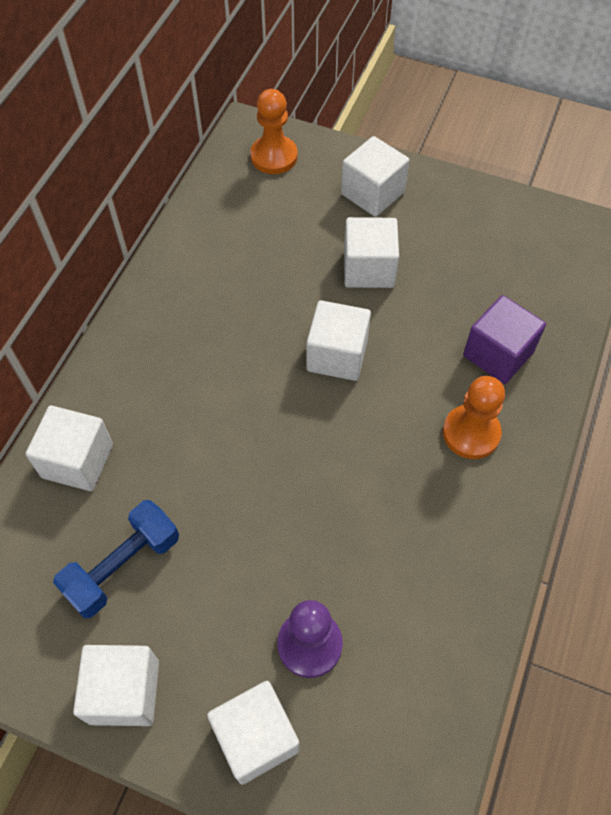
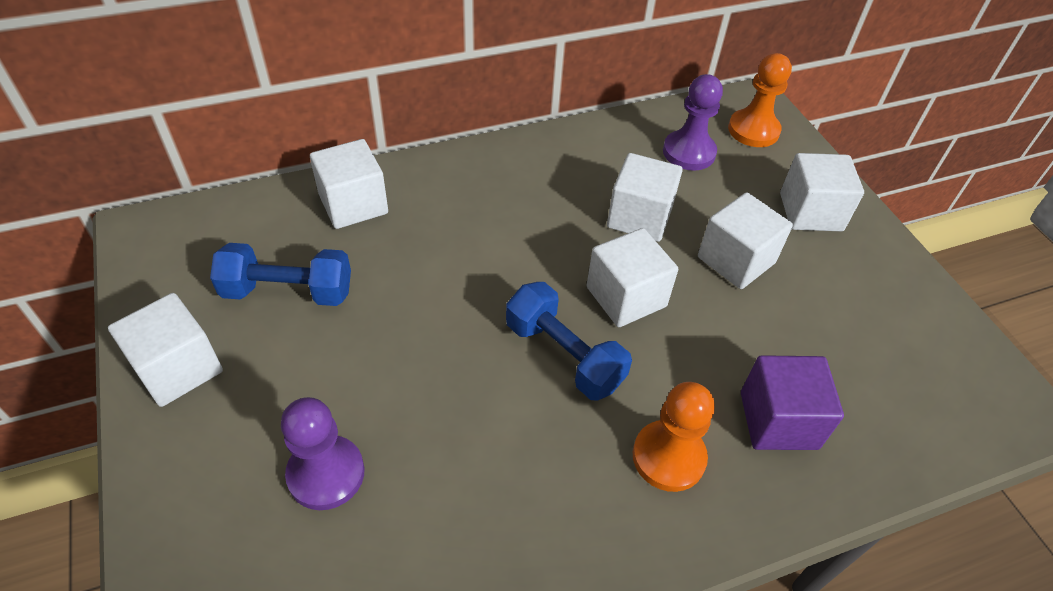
camera: 45 degrees right, 10 degrees down
white cube [207,681,300,785] -> white cube moved to [607,153,683,242]
none -> blue dumbbell [506,282,632,401]
none -> purple pawn [663,74,723,171]

